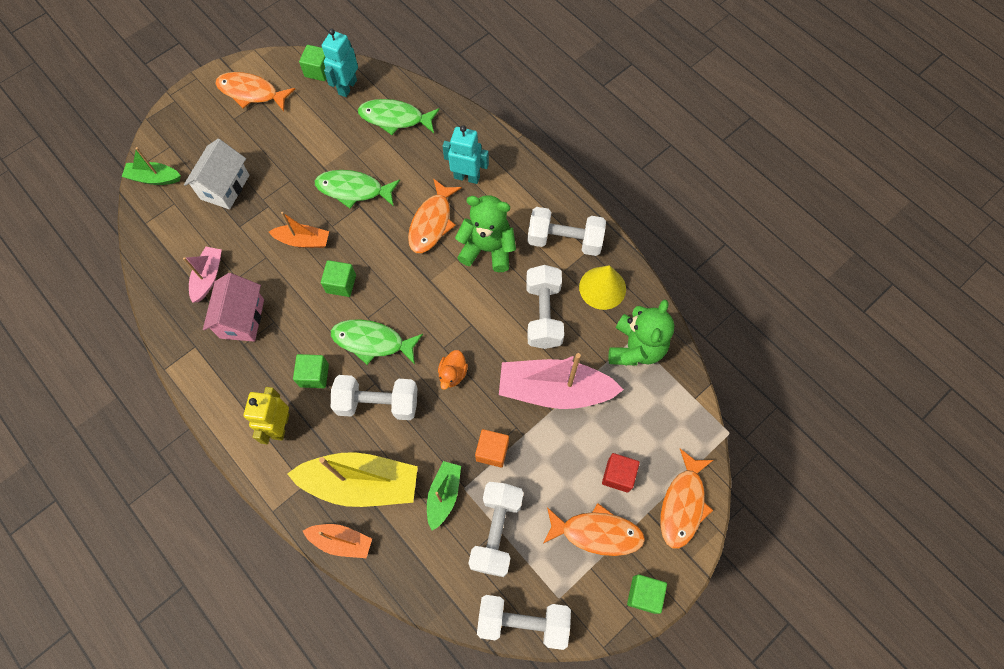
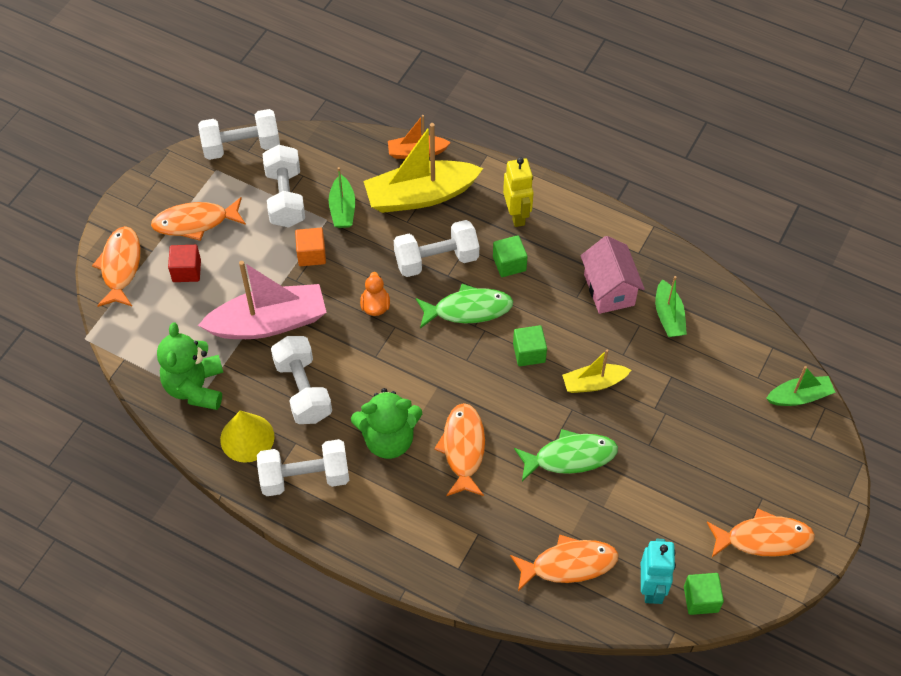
camera: 160 degrees right, 10 degrees down
pink boat [183,247,222,303] -> green boat [655,276,687,337]
white house [184,139,249,209] -> none
orange boat [269,212,329,248] -> yellow boat [562,349,631,393]
green fish [358,99,440,135] -> orange fish [510,534,618,591]
turquoise robot [443,125,489,184] -> none
green cube [627,574,667,614] -> none

